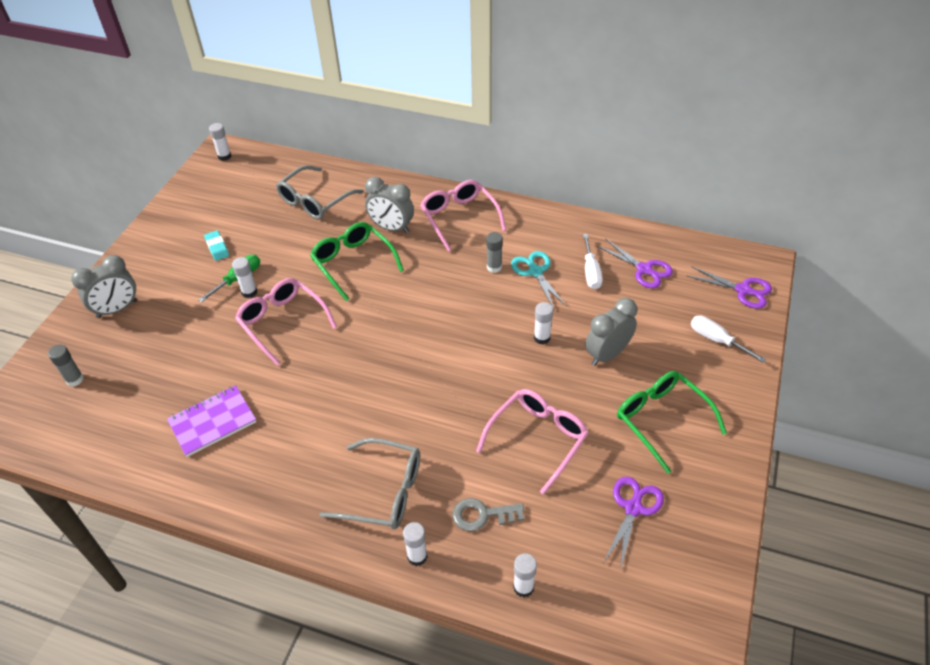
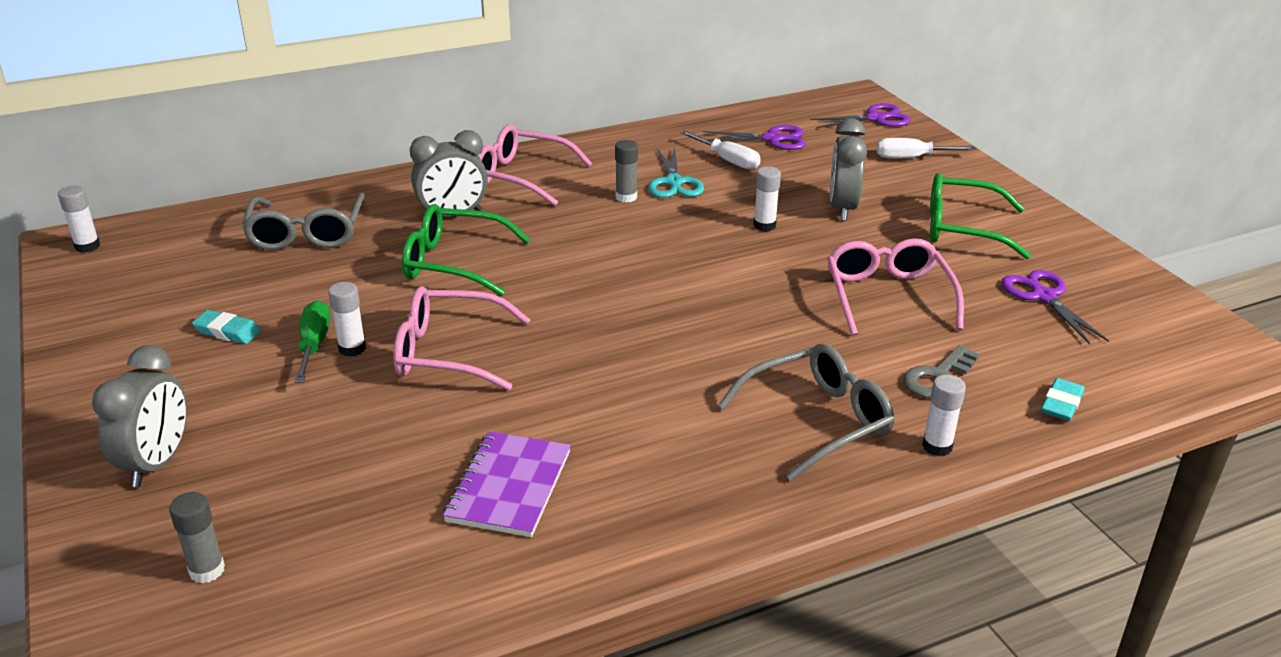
camera: 45 degrees left, 15 degrees down
turquoise scissors [511,251,567,309] -> turquoise scissors turned 120 degrees counterclockwise [648,147,704,198]
white glue stick [513,553,537,597] -> turquoise eraser [1041,378,1085,421]

